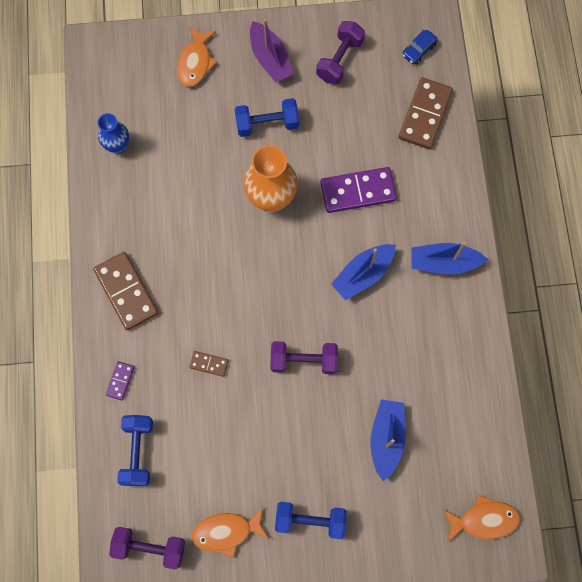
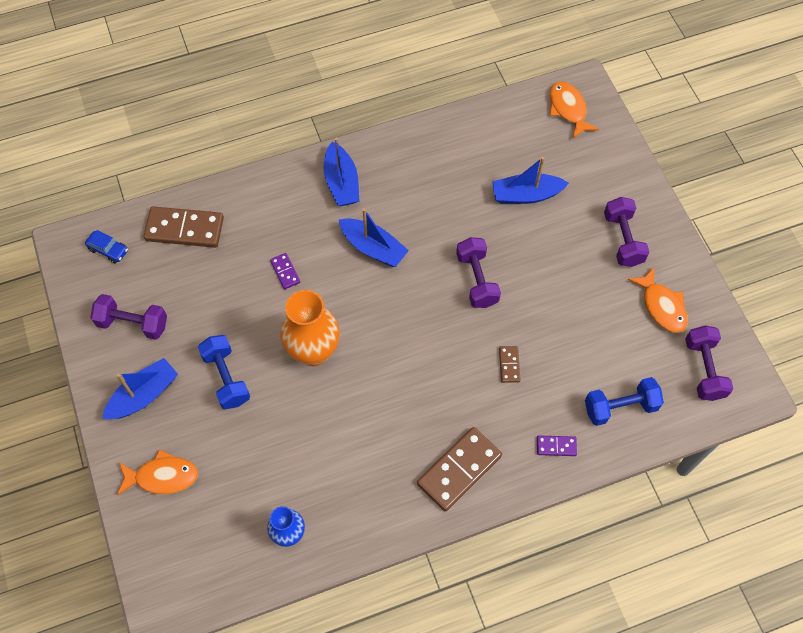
camera: 105 degrees left, 10 degrees down
purple boat [250,19,294,83] -> blue boat [102,358,178,419]
blue dumbbell [275,502,347,539] -> purple dumbbell [604,197,649,267]
purple domino [320,167,397,213] -> purple domino [270,253,300,289], size x0.48

